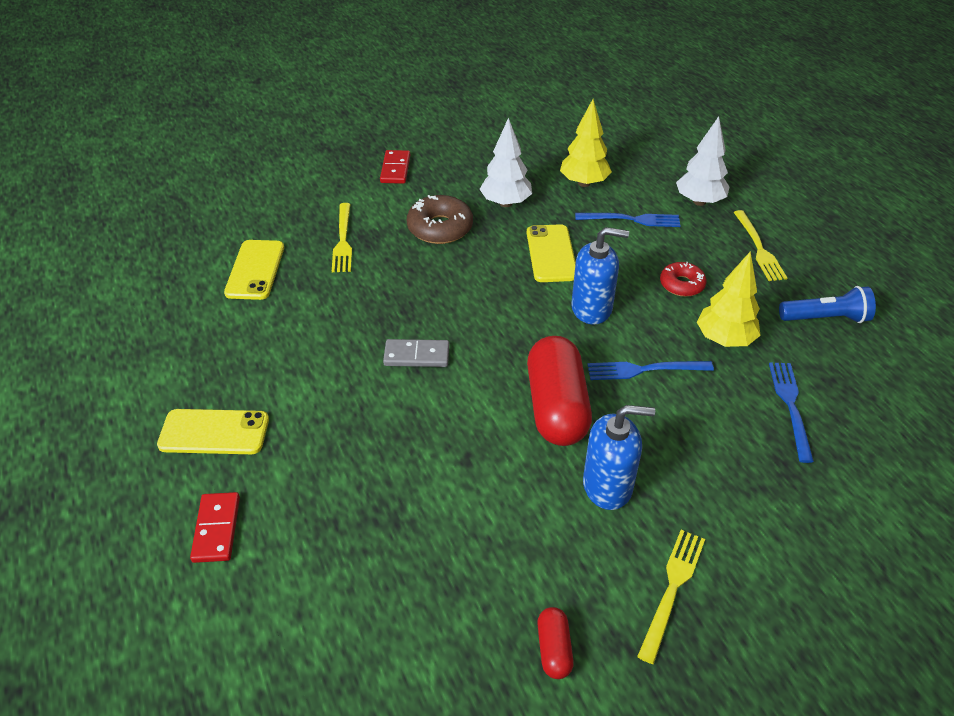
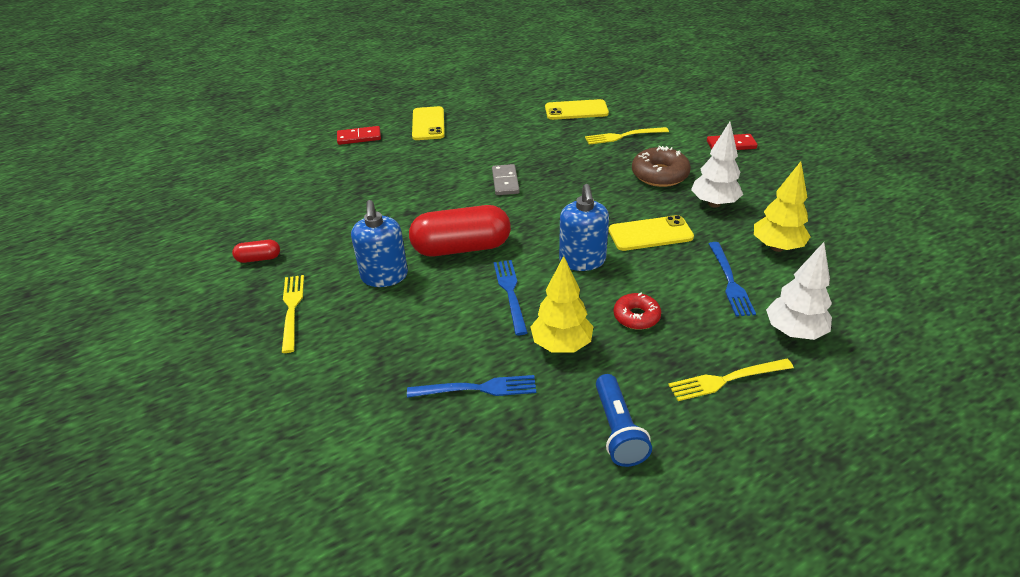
camera: 85 degrees right, 5 degrees down
yellow fork [637,530,705,664] -> yellow fork turned 120 degrees counterclockwise [282,275,304,353]

